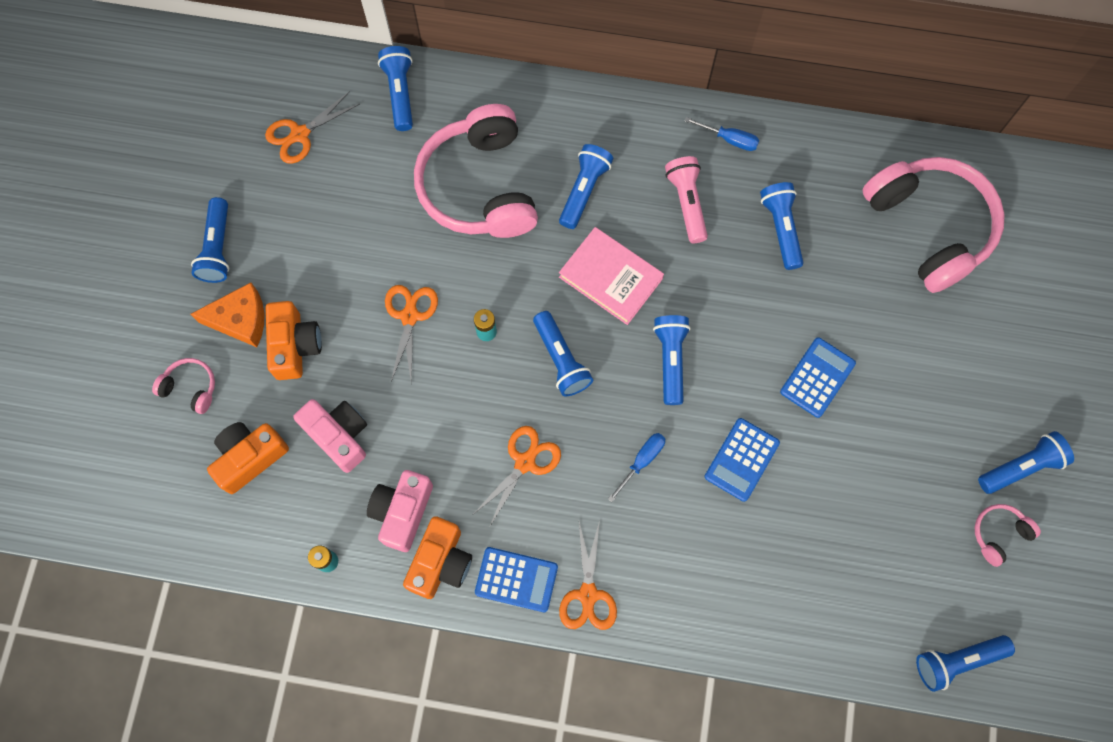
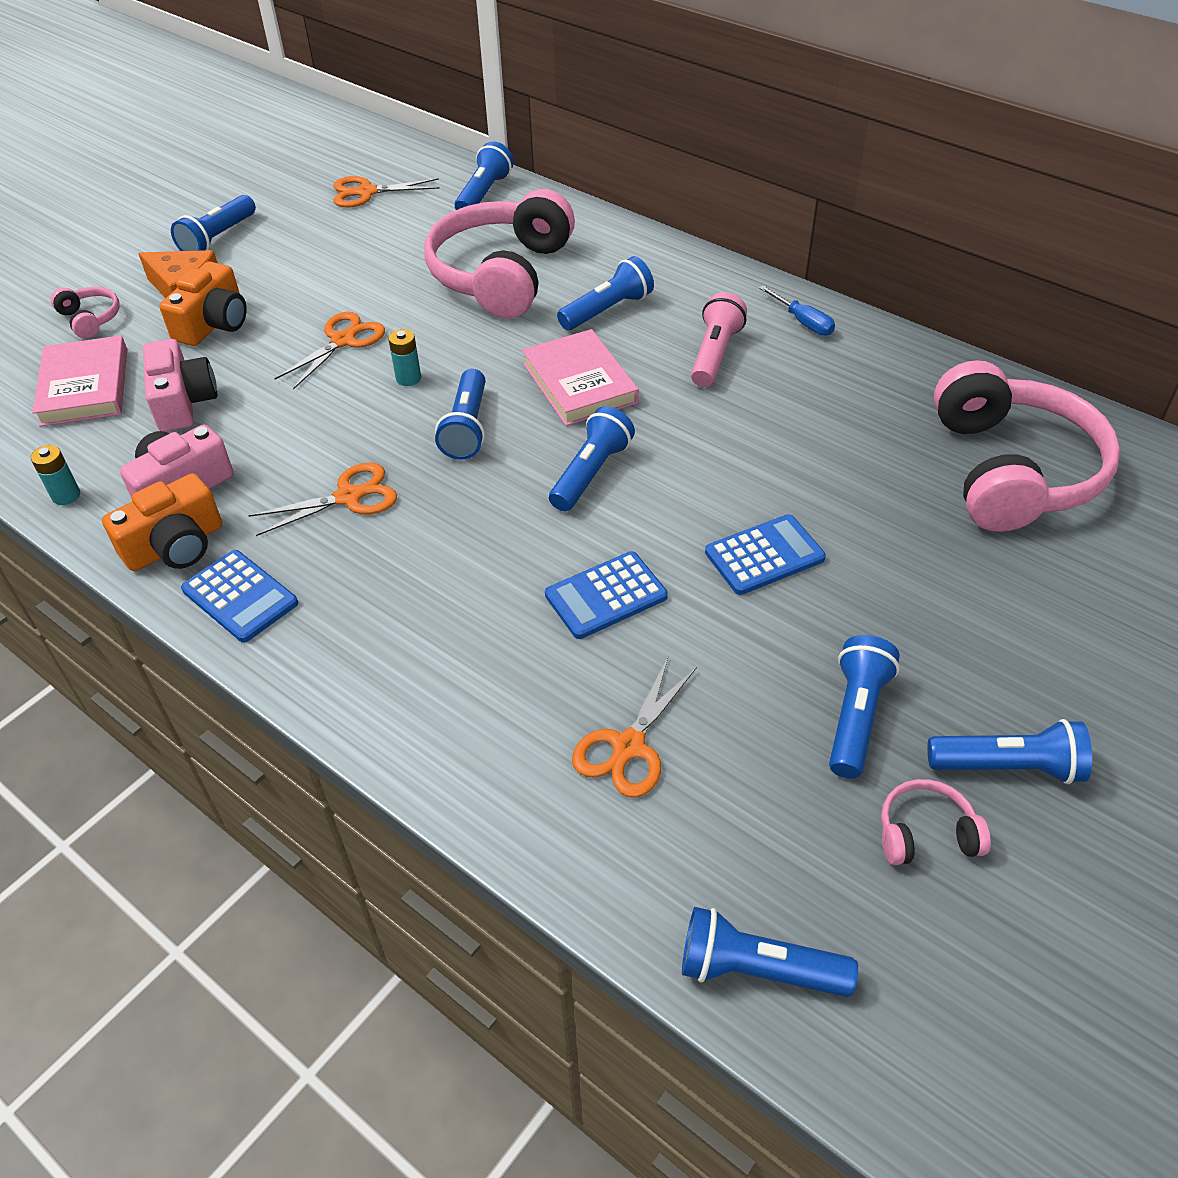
camera: 30 degrees right, 25 degrees down
orange camera [207,422,289,494] -> pink book [32,335,127,427]
orange scissors [559,520,617,630] -> orange scissors moved to [572,658,697,798]
blue screwdriver [608,433,665,502] -> none
blue flashlight [760,182,804,270] -> blue flashlight moved to [829,635,900,779]

